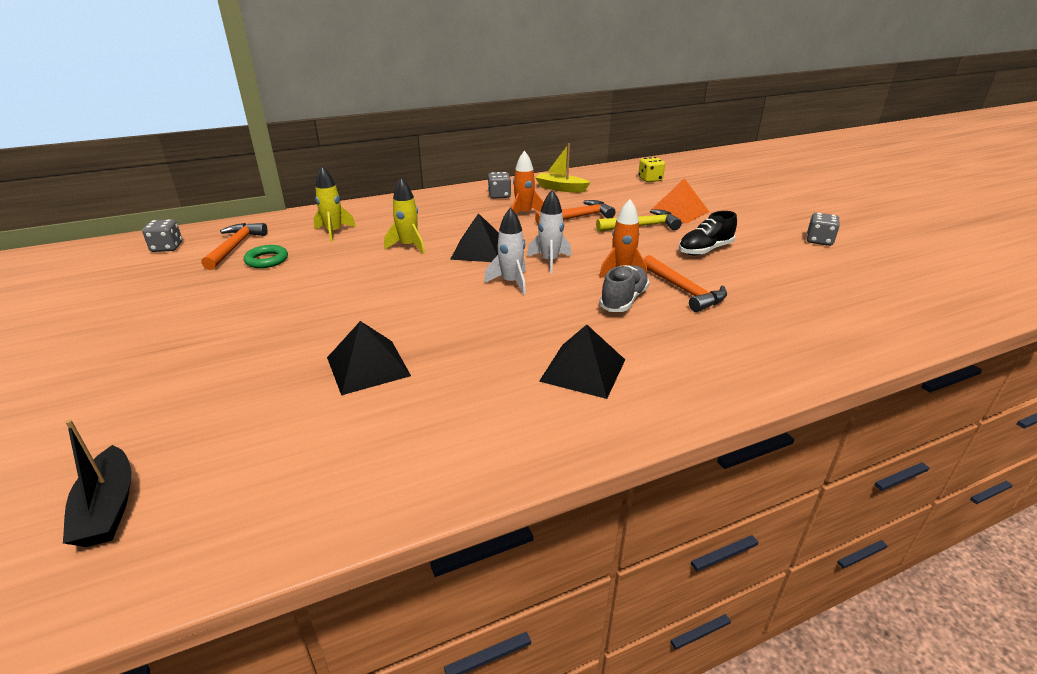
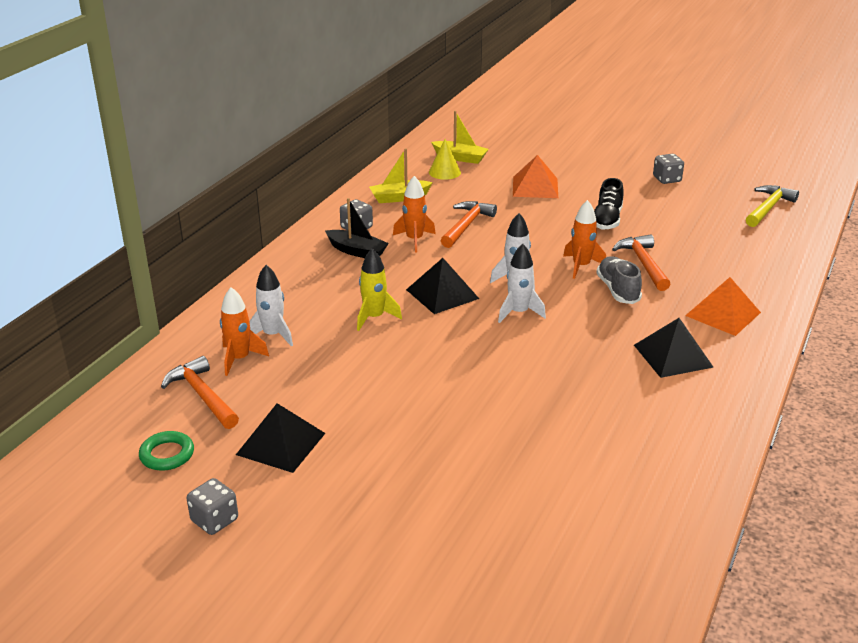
camera: 40 degrees left, 0 degrees up
black boat [63,419,132,547] -> black boat moved to [325,198,389,258]
grey dice [142,219,182,252] -> grey dice moved to [187,478,238,535]
green ring [244,245,288,268] -> green ring moved to [139,431,194,471]
yellow rocket [313,166,356,242] -> white rocket [249,265,293,347]
black pyramid [327,321,411,395] -> black pyramid moved to [236,403,325,473]
yellow hammer [596,209,682,232] -> yellow hammer moved to [746,185,799,227]
yellow dice [638,157,665,182] -> yellow boat [431,111,489,164]
orange hammer [644,255,727,312] -> orange hammer turned 120 degrees counterclockwise [612,234,670,291]
none -> orange rocket [220,287,269,376]
none -> yellow cone [429,139,461,180]
none -> orange pyramid [685,277,761,336]

